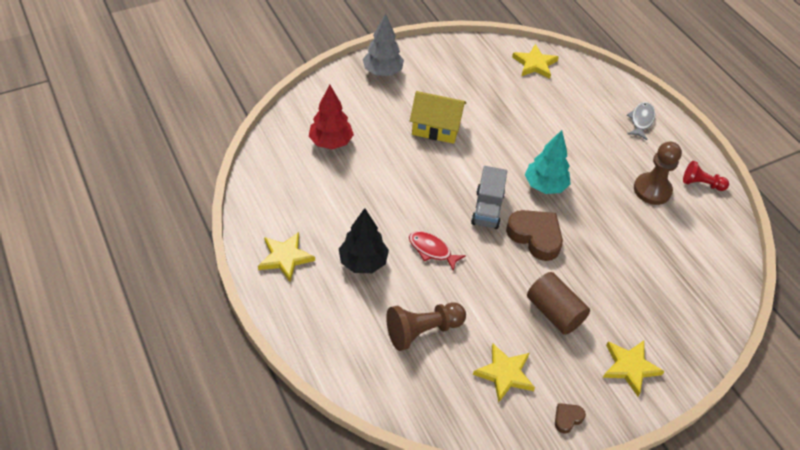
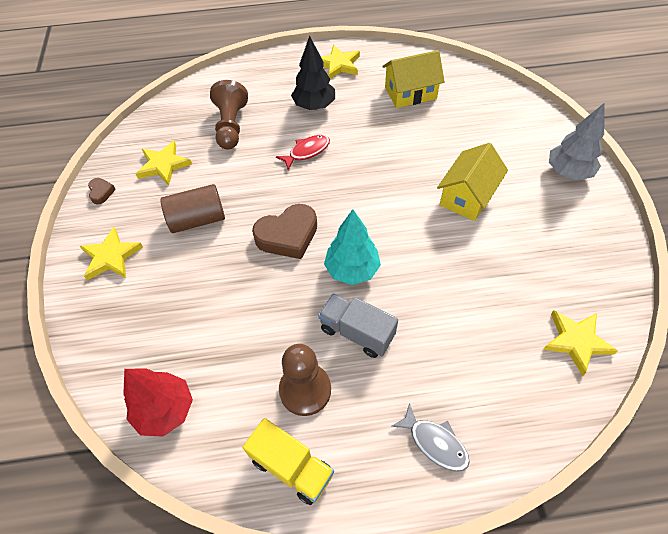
camera: 115 degrees right, 5 degrees up
red tree [309,85,354,149] -> red tree moved to [123,369,193,437]
grey truck [471,166,507,229] -> grey truck moved to [318,293,398,358]
red pawn [683,161,729,191] -> yellow truck [243,418,334,505]
none -> yellow house [382,50,445,108]

